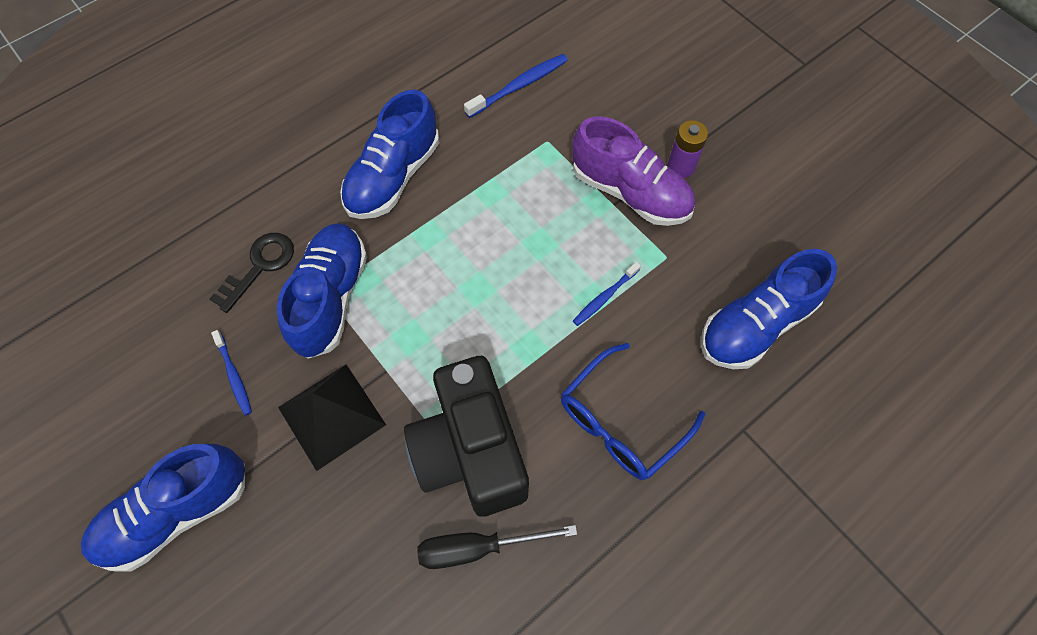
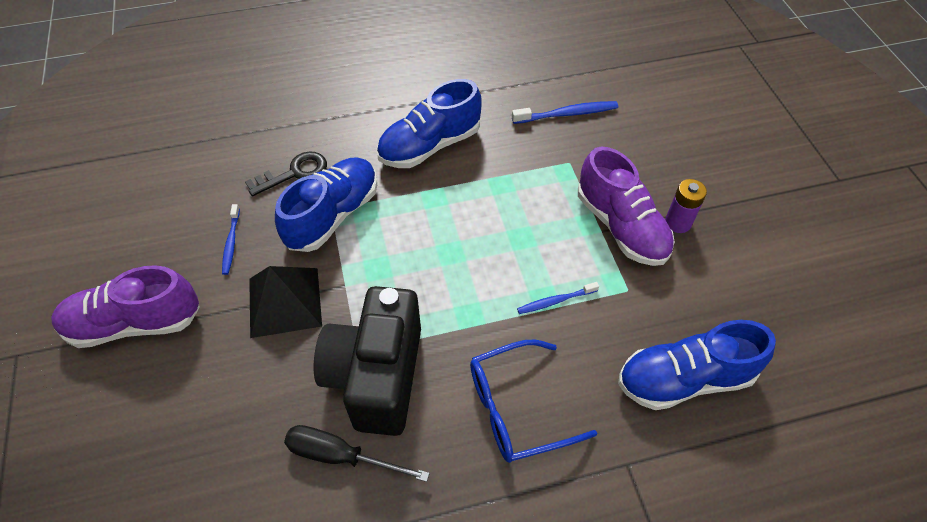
camera: 25 degrees right, 10 degrees down
blue shoe [81,444,245,571] -> purple shoe [51,265,200,348]

